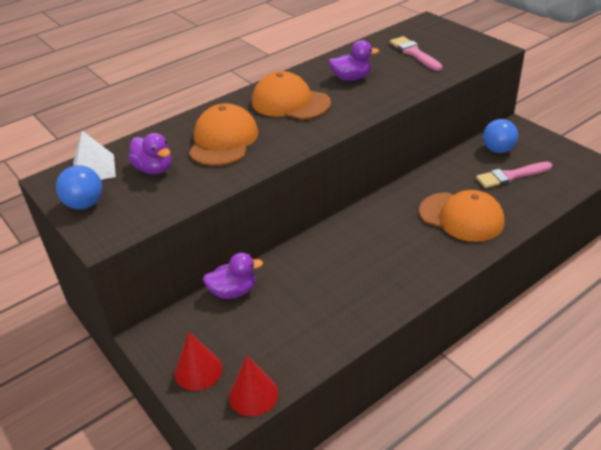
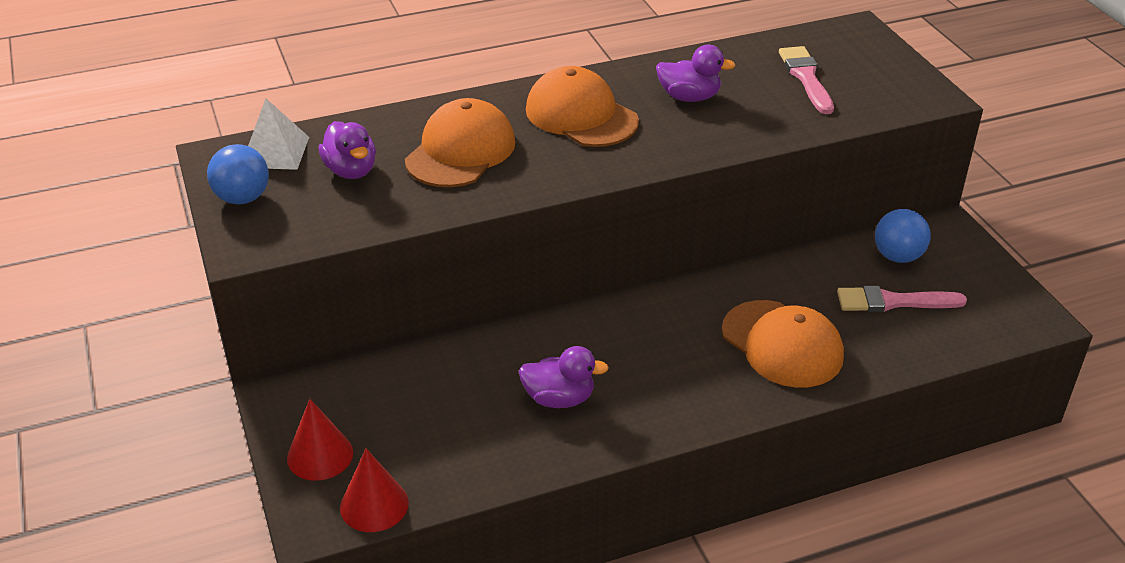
camera: 15 degrees right, 0 degrees up
purple duck [203,253,263,299] -> purple duck moved to [519,346,609,408]

